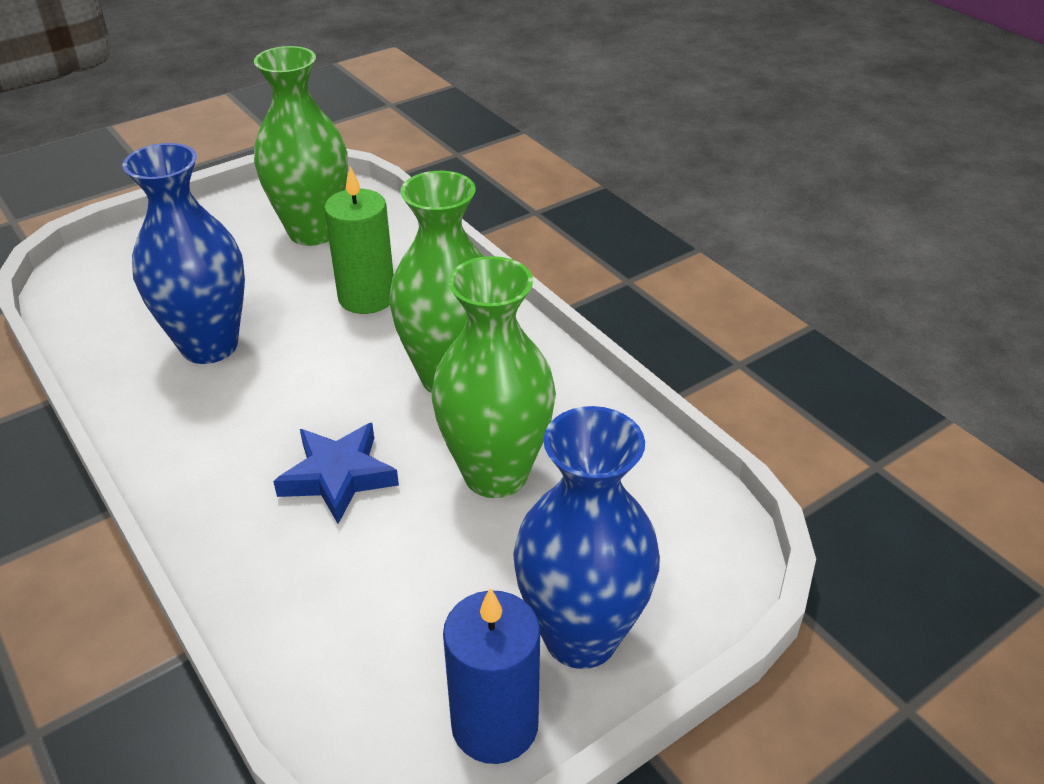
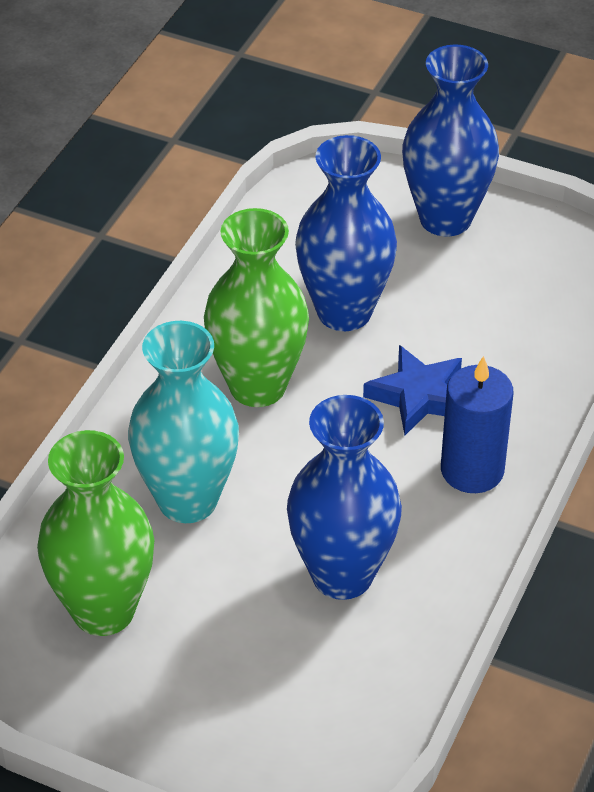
camera: 120 degrees left, 5 degrees up
green candle [324,167,394,314] -> turquoise vase [128,321,239,523]
green vase [432,256,556,498] -> blue vase [295,135,397,331]
blue candle [443,588,540,764] -> blue candle moved to [441,356,513,493]

